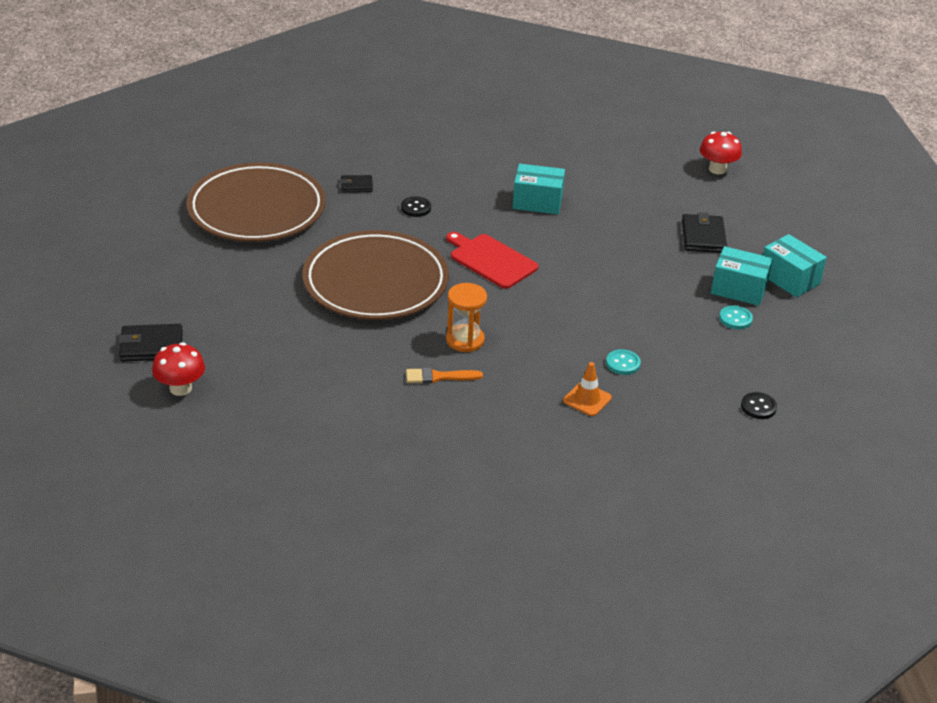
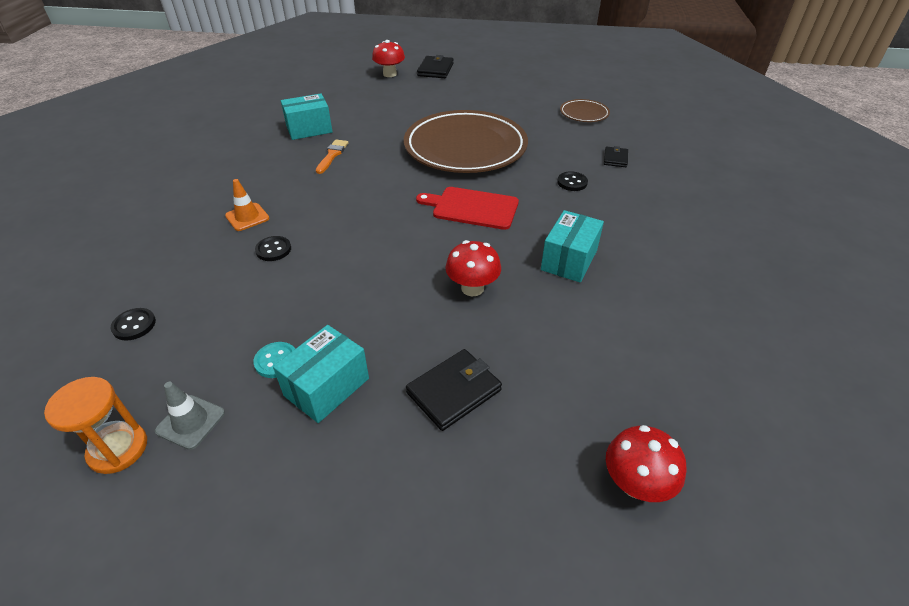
camera: 110 degrees right, 5 degrees up
brown plate [186,162,326,242] -> brown plate [560,99,610,122], size x0.44
red cutting board [446,232,538,289] -> red cutting board turned 135 degrees counterclockwise [416,187,519,230]
orange hourglass [446,283,487,352] -> orange hourglass moved to [44,377,147,474]
turquoise button [606,349,641,375] -> black button [255,236,291,261]
black wallet [682,212,727,253] -> black wallet turned 60 degrees counterclockwise [406,349,502,431]
turquoise box [763,234,827,297] -> turquoise box moved to [281,94,333,140]
none -> grey traffic cone [155,382,225,450]
none -> red mushroom [445,240,501,296]

